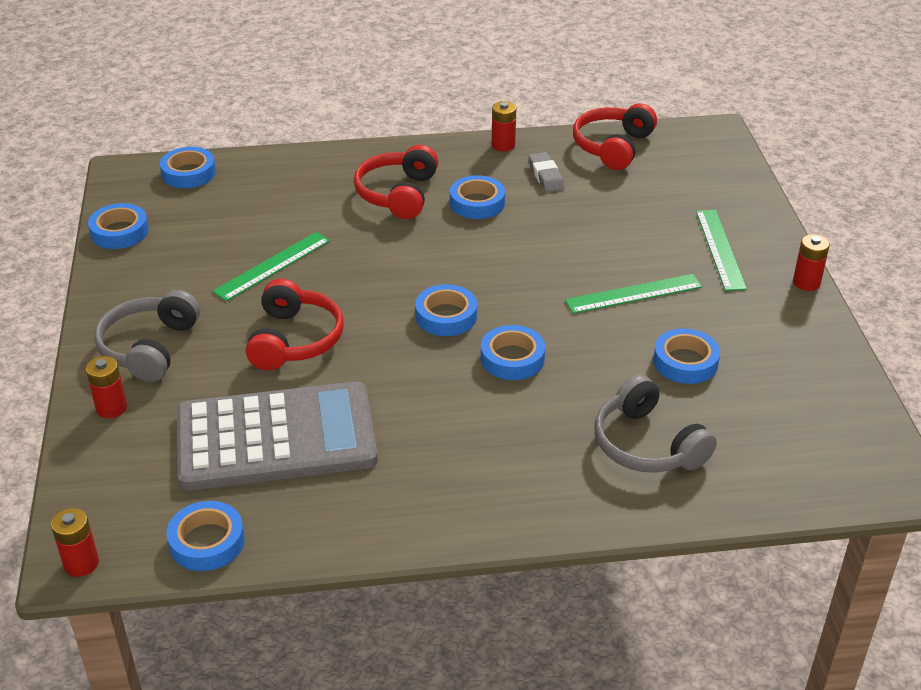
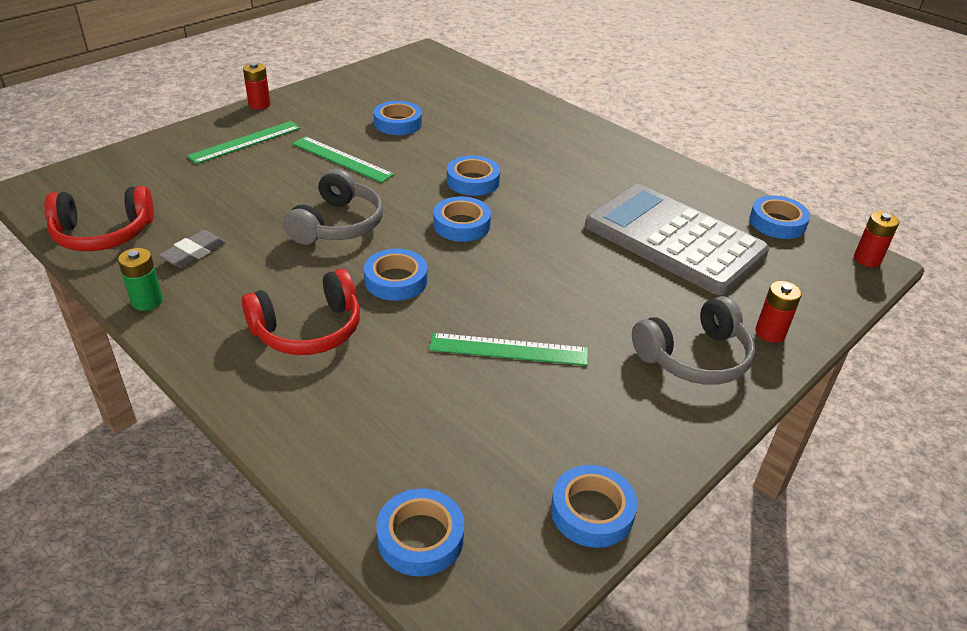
camera: 130 degrees left, 0 degrees up
red headphones [246,279,344,370] -> none
blue tape [450,175,505,219] -> blue tape moved to [364,249,427,301]
red battery [492,101,516,152] -> green battery [118,248,163,311]
grey headphones [595,375,717,473] -> grey headphones moved to [284,169,383,245]

